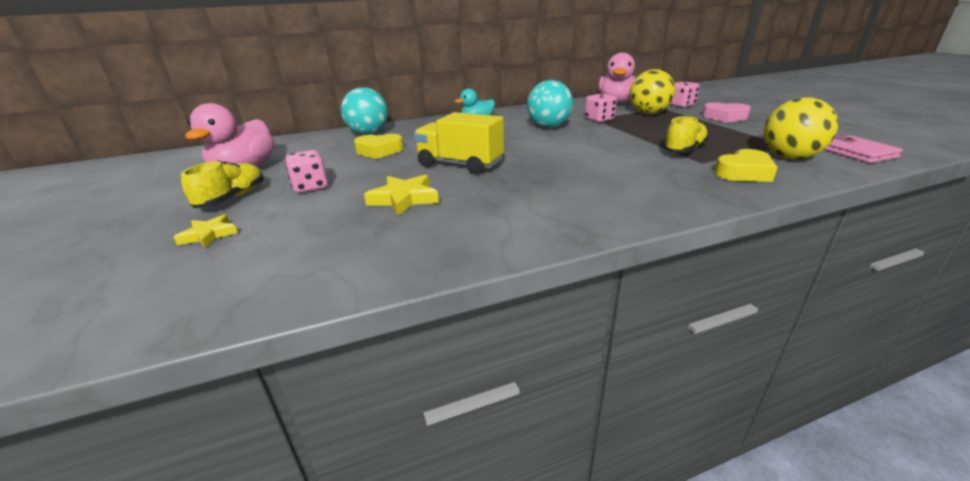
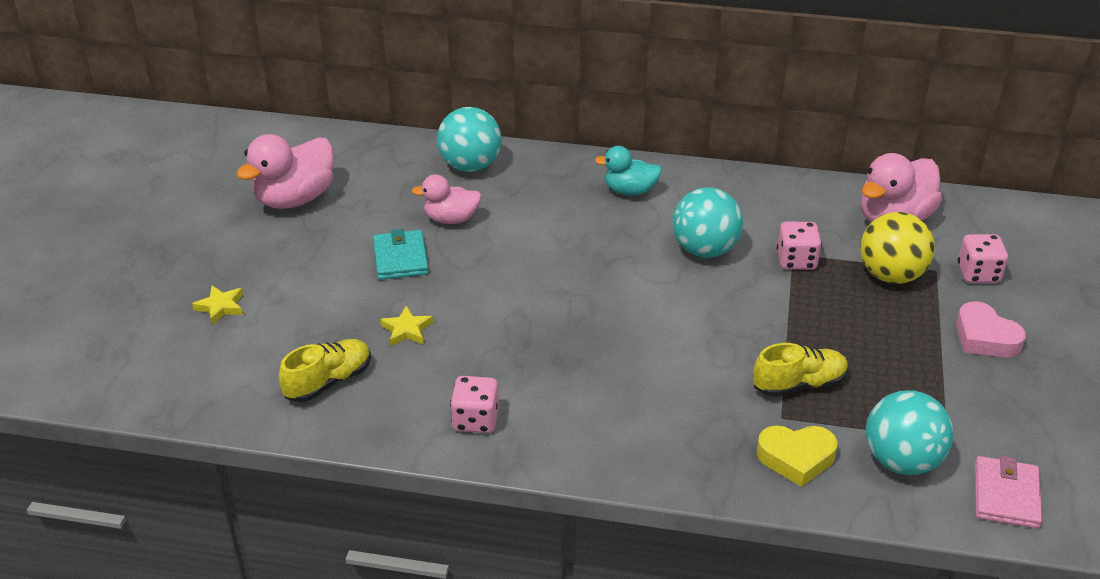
camera: 30 degrees right, 10 degrees up
yellow shoe [181,160,264,208] -> yellow shoe moved to [279,339,371,402]
pink dice [285,150,328,193] -> pink dice moved to [450,376,499,433]
yellow heart [354,134,404,159] -> pink duck [412,174,482,224]
yellow star [364,174,439,216] -> yellow star [380,306,433,346], size x0.65
yellow truck [413,112,504,174] -> none
yellow ball [764,97,838,159] -> turquoise ball [866,390,953,475]
none -> turquoise wallet [373,229,429,280]

